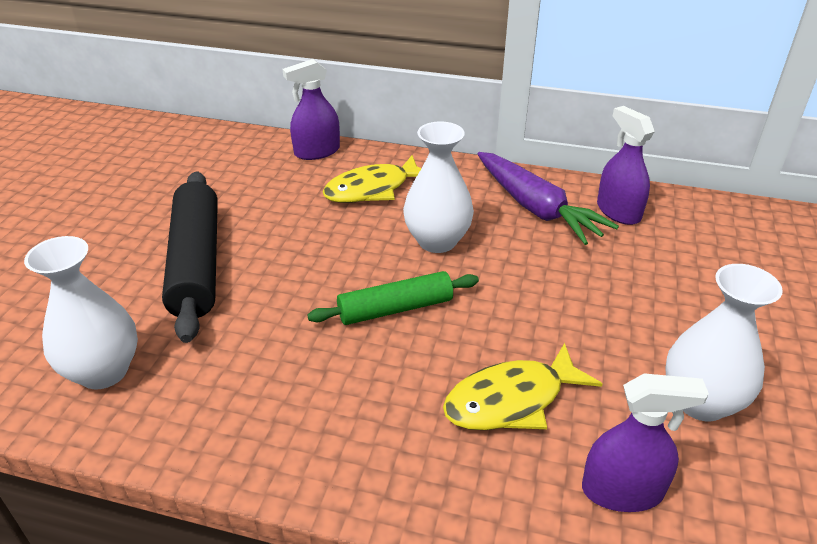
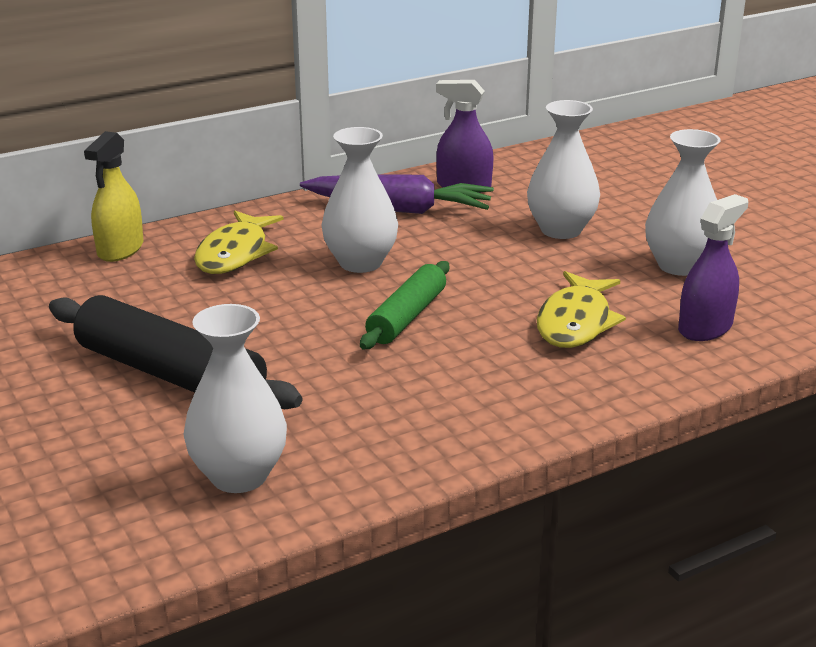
camera: 45 degrees left, 10 degrees down
purple spray bottle [282,59,340,160] -> yellow spray bottle [84,131,144,262]
none -> white vase [527,100,600,239]

